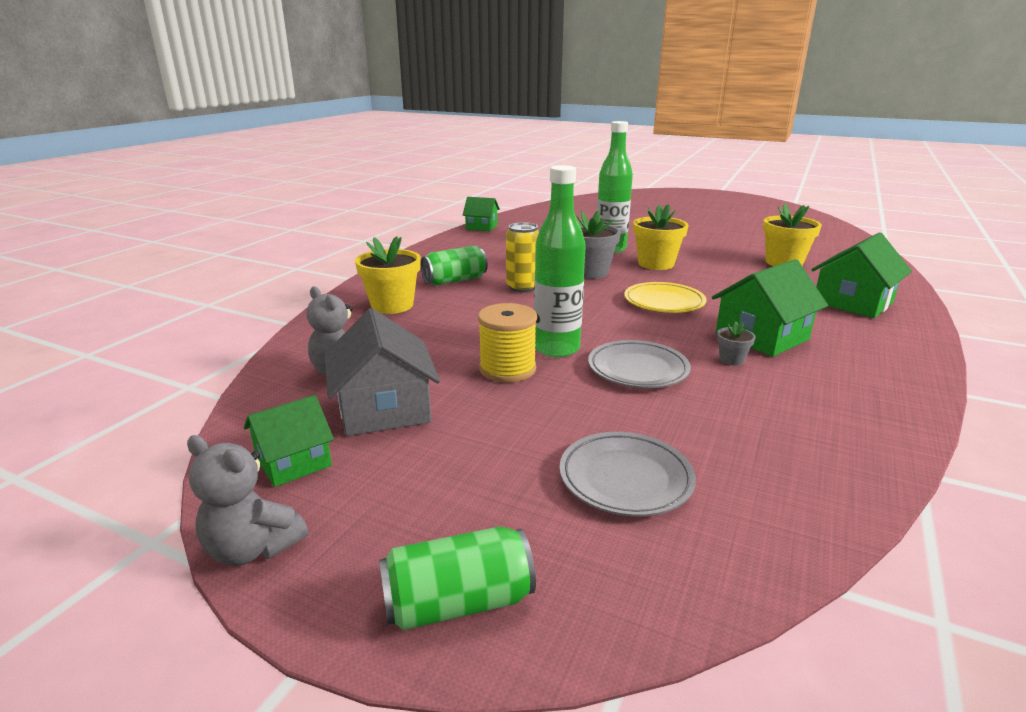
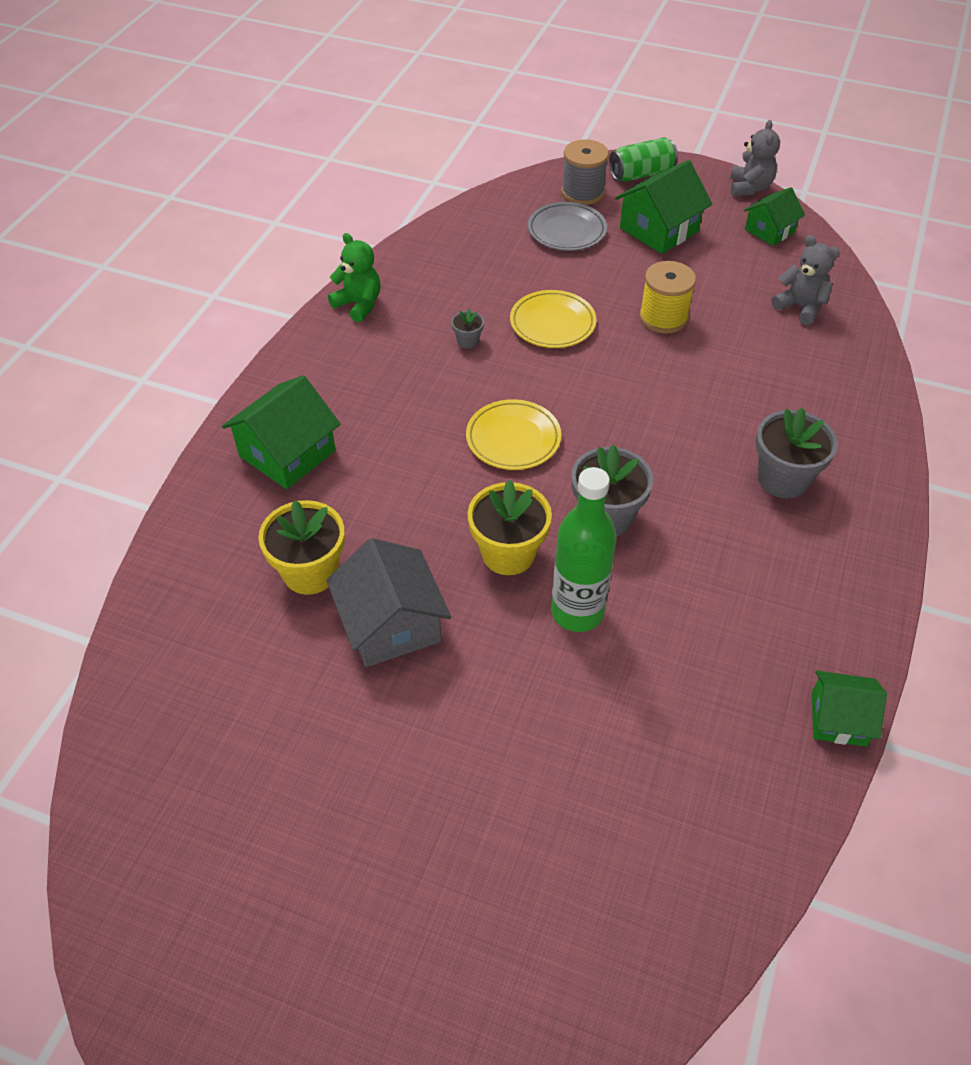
camera: 175 degrees right, 25 degrees up
grey teddy bear [187,435,308,566] -> grey teddy bear turned 75 degrees clockwise [730,120,780,196]
grey house [324,308,440,436] -> grey house moved to [326,538,451,667]
yellow flower pot [355,236,421,314] -> none
green can [421,246,488,285] -> grey flower pot [756,407,838,498]
yellow can [506,222,539,292] -> none
green bottle [534,165,586,358] -> none
grey plate [588,340,691,388] -> yellow plate [510,290,596,348]
green house [712,259,828,357] -> green house moved to [615,160,712,254]
none -> green teddy bear [328,233,381,322]
none -> grey spool [561,139,609,205]

